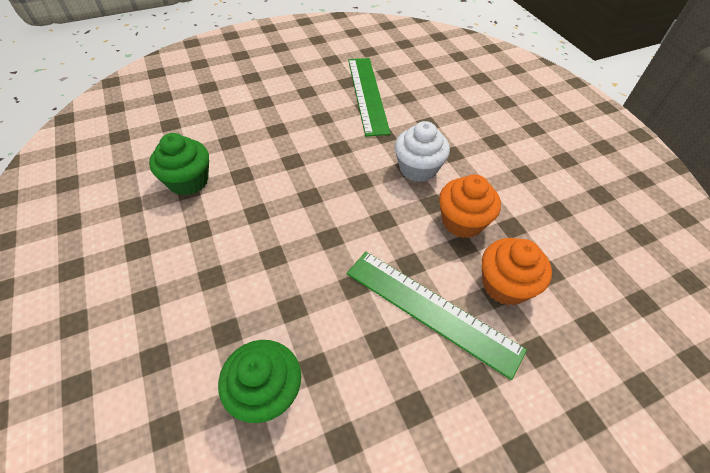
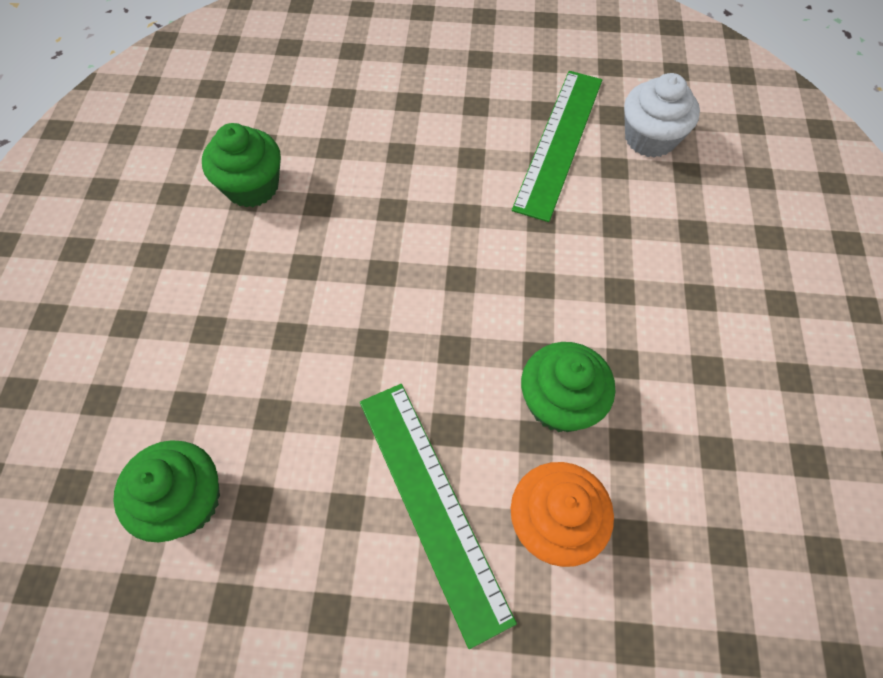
camera: 30 degrees right, 10 degrees up
white cupcake [395,121,450,182] -> white cupcake moved to [624,73,700,158]
orange cupcake [439,175,501,238] -> green cupcake [521,342,615,432]

